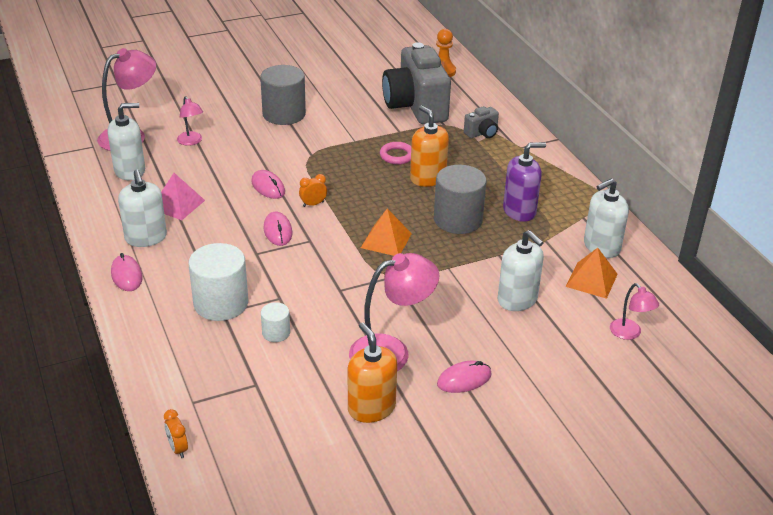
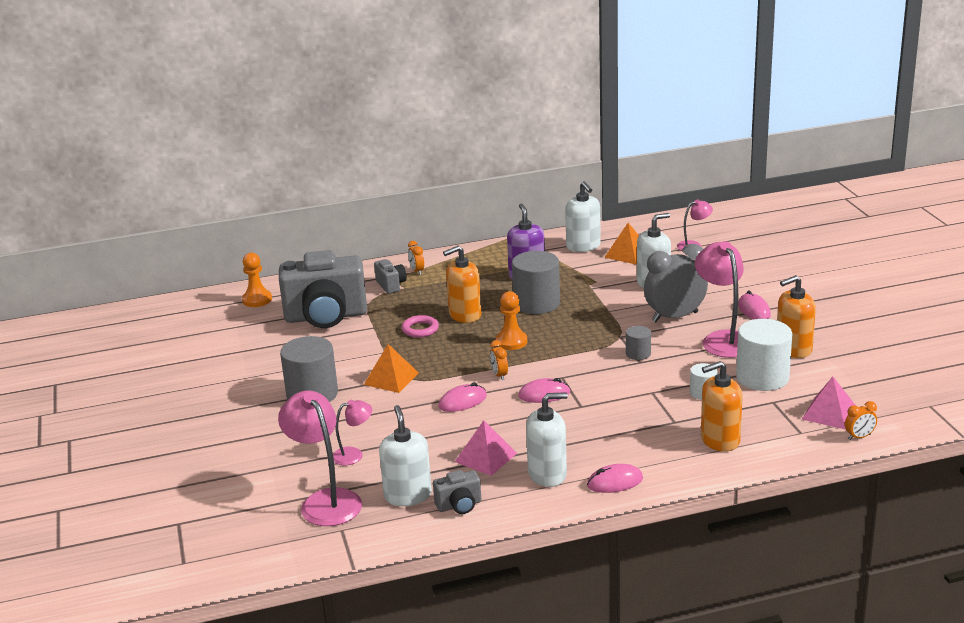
camera: 80 degrees left, 10 degrees down
white cylinder [188,243,248,321] -> white cylinder moved to [736,319,792,391]
orange pyramid [361,208,412,256] -> orange pyramid moved to [364,344,419,393]
none -> orange clock [408,241,424,275]
none -> grey camera [433,470,481,514]
none -> orange pawn [496,291,528,350]
none -> grey cylinder [626,326,651,360]
none -> grey clock [644,244,708,322]
none -> orange soap dispenser [701,361,742,452]
none -> pink pyramid [802,377,856,430]

